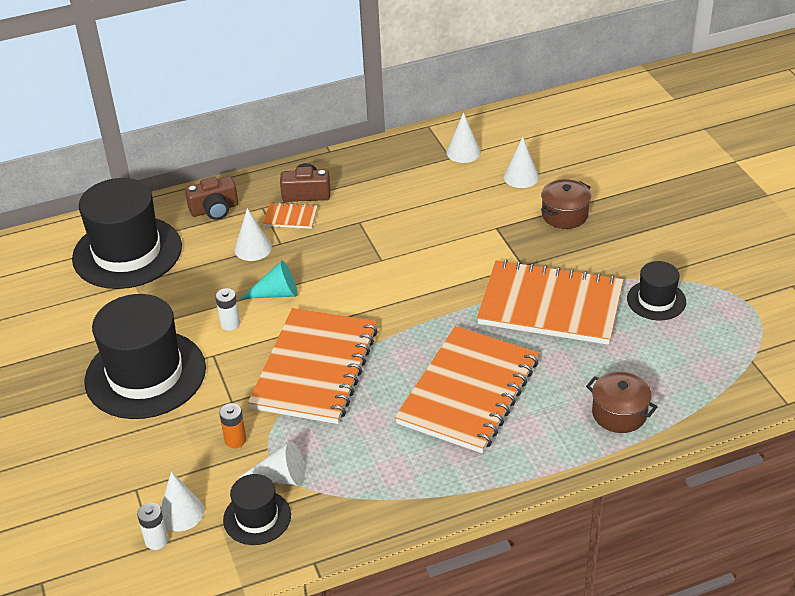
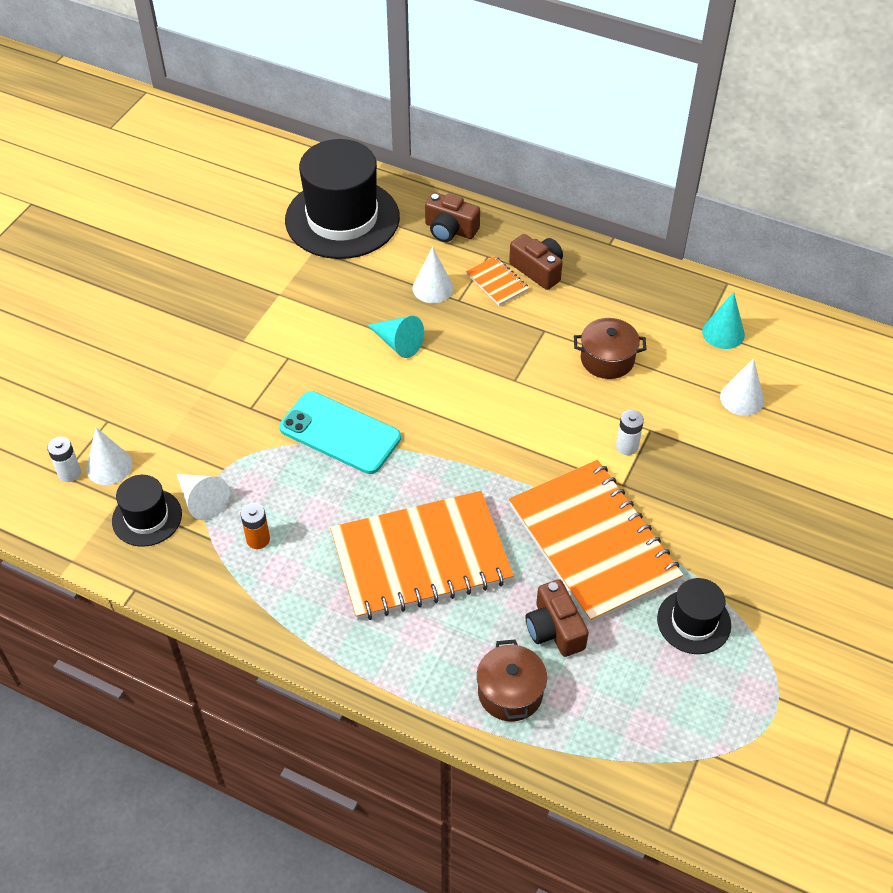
camera: 45 degrees right, 10 degrees up
black hat [84,294,206,419] -> none
white battery [215,288,240,331] -> white battery moved to [616,410,644,455]
orange battery [219,403,246,448] -> orange battery moved to [241,503,270,549]
orange notebook [248,308,378,424] -> turquoise phone [279,391,401,474]
white cone [446,113,481,163] -> turquoise cone [702,292,745,349]
brown pot [541,179,591,229] -> brown pot moved to [574,318,647,379]
none -> brown camera [526,579,589,657]

